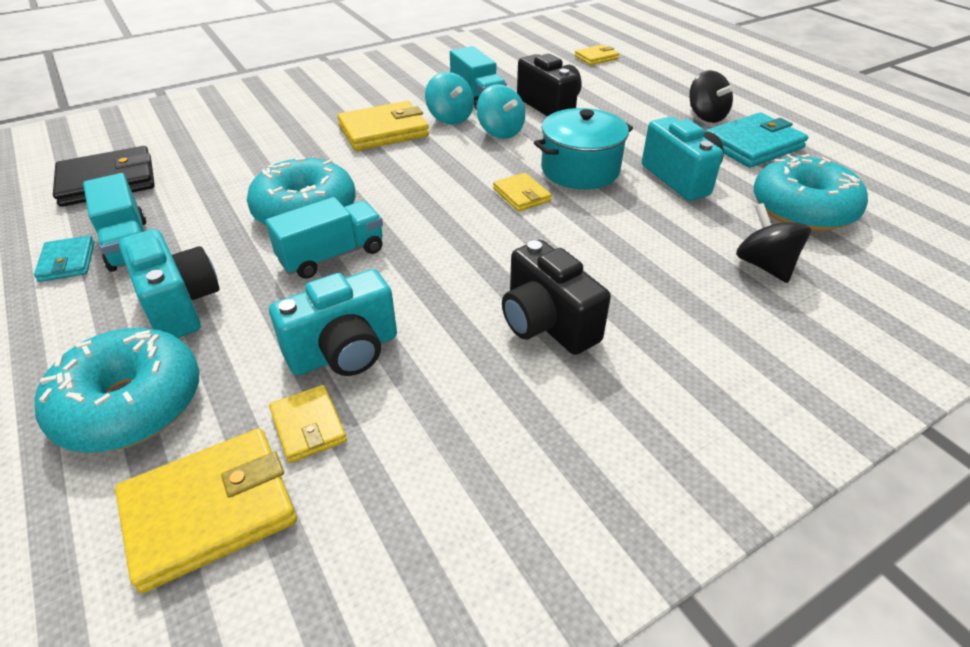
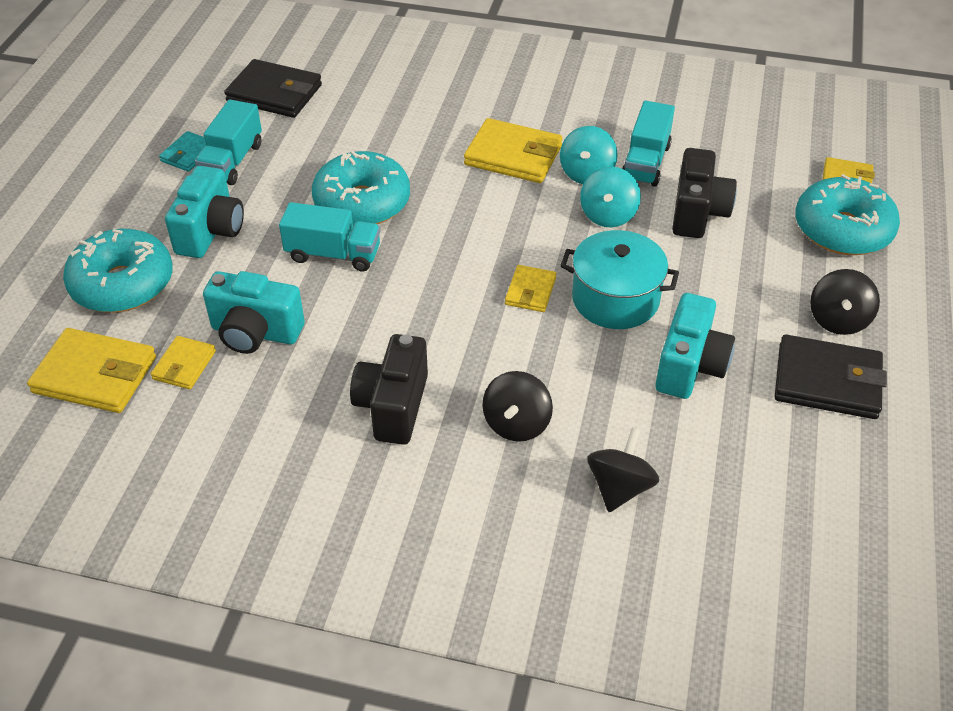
camera: 45 degrees right, 5 degrees up
turquoise wallet [705,112,808,168] -> black wallet [774,334,887,419]
turquoise donut [754,154,868,231] -> turquoise donut moved to [795,174,900,255]
none -> black spinning top [482,371,553,442]

